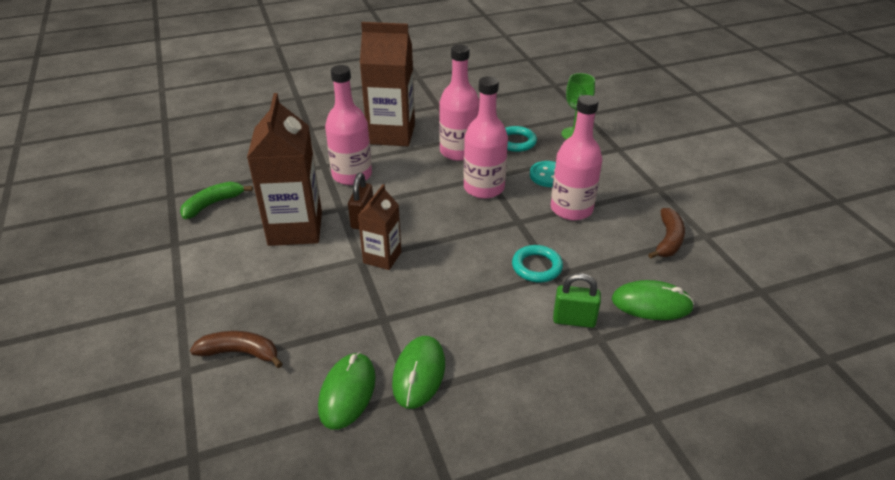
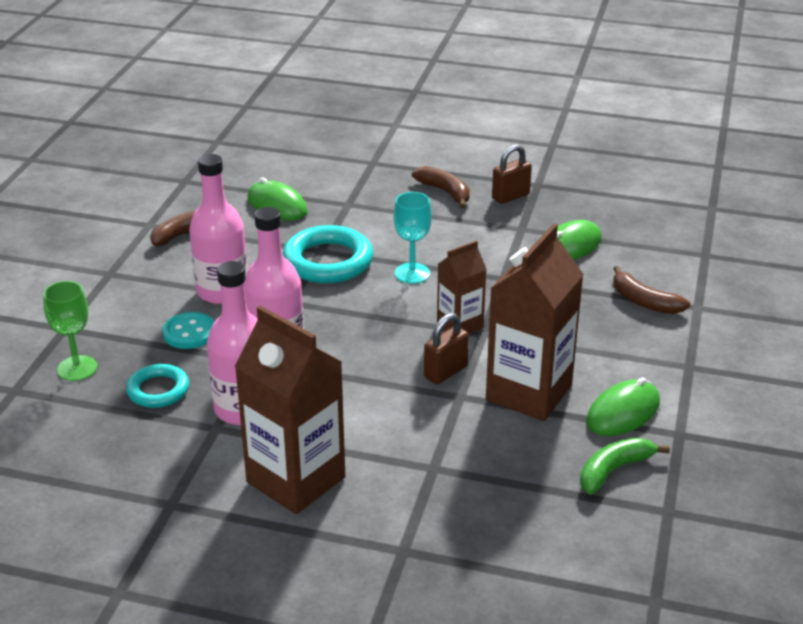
camera: 145 degrees left, 5 degrees down
green banana [180,182,253,219] -> green banana turned 150 degrees clockwise [580,437,670,495]
pink bottle [325,65,372,185] -> none
green mouse [392,336,445,409] -> green mouse moved to [586,378,660,436]
turquoise ring [512,245,563,283] -> turquoise ring [283,225,373,283], size x1.67
green padlock [553,273,601,328] -> none
none -> turquoise goblet [394,192,432,284]
none -> brown banana [412,166,470,208]
none -> brown padlock [492,144,532,204]

